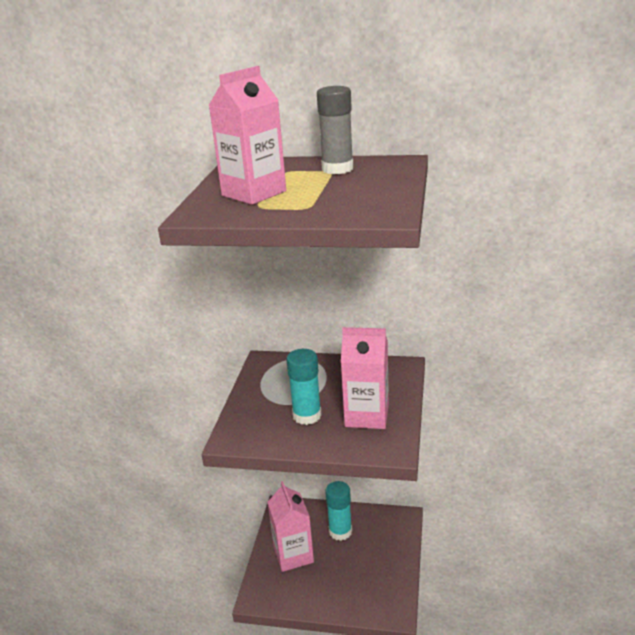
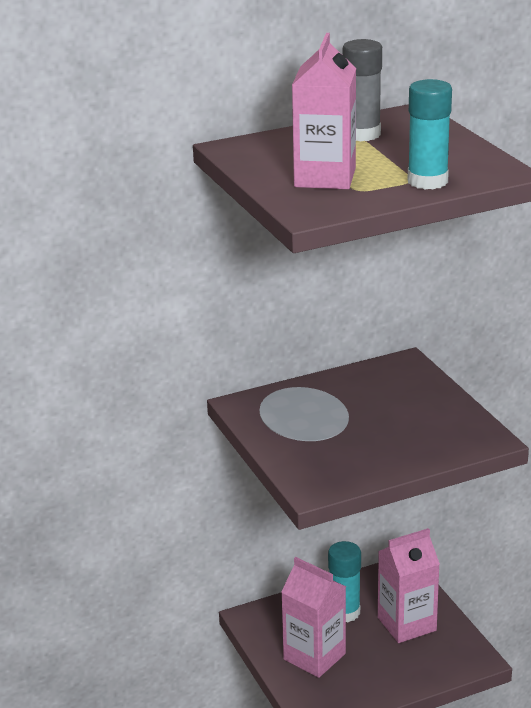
camera: 35 degrees left, 0 degrees up
turquoise glue stick [286,349,322,425] -> turquoise glue stick moved to [408,79,452,190]
pink carton [341,327,389,429] -> pink carton moved to [378,528,440,643]

